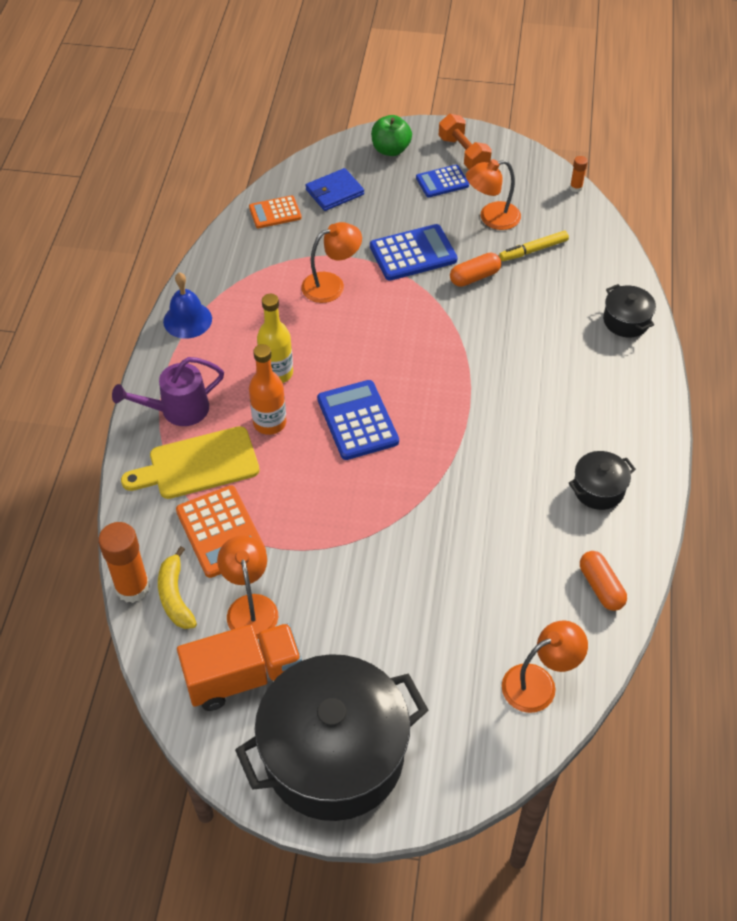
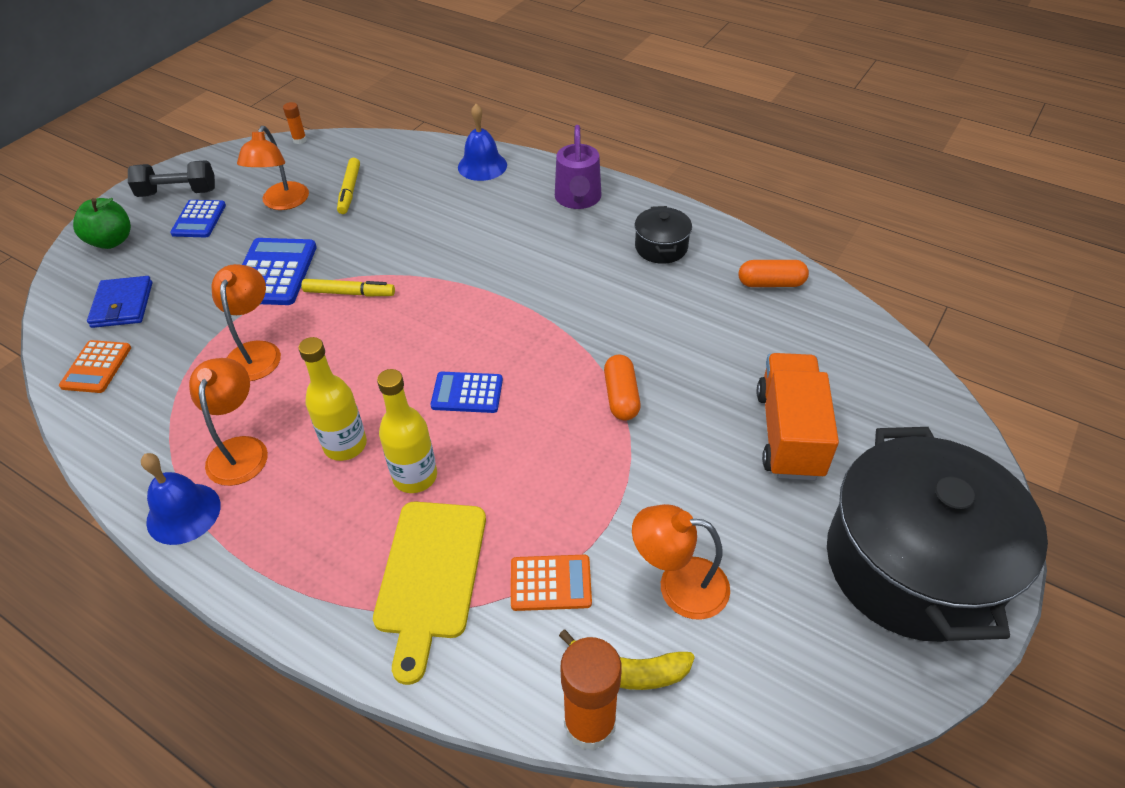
camera: 65 degrees left, 5 degrees down
purple watering can [112,357,224,426] -> purple watering can moved to [555,125,601,209]
orange calculator [176,485,266,578] -> orange calculator [511,555,592,611], size x0.63
orange truck [177,623,302,711] -> orange truck moved to [757,353,839,480]
orange bottle [249,344,286,435] -> yellow bottle [377,369,437,493]
blue calculator [317,380,399,460] -> blue calculator [431,372,503,413], size x0.63
orange dumbbell [439,114,492,169] -> black dumbbell [128,160,215,197]
orange capsule [450,252,501,287] -> orange capsule moved to [604,355,641,420]
orange lamp [502,620,588,713] -> orange lamp moved to [189,358,268,486]
black pot [603,284,656,337] -> blue bell [458,104,507,181]
none -> yellow marker [302,279,395,297]

